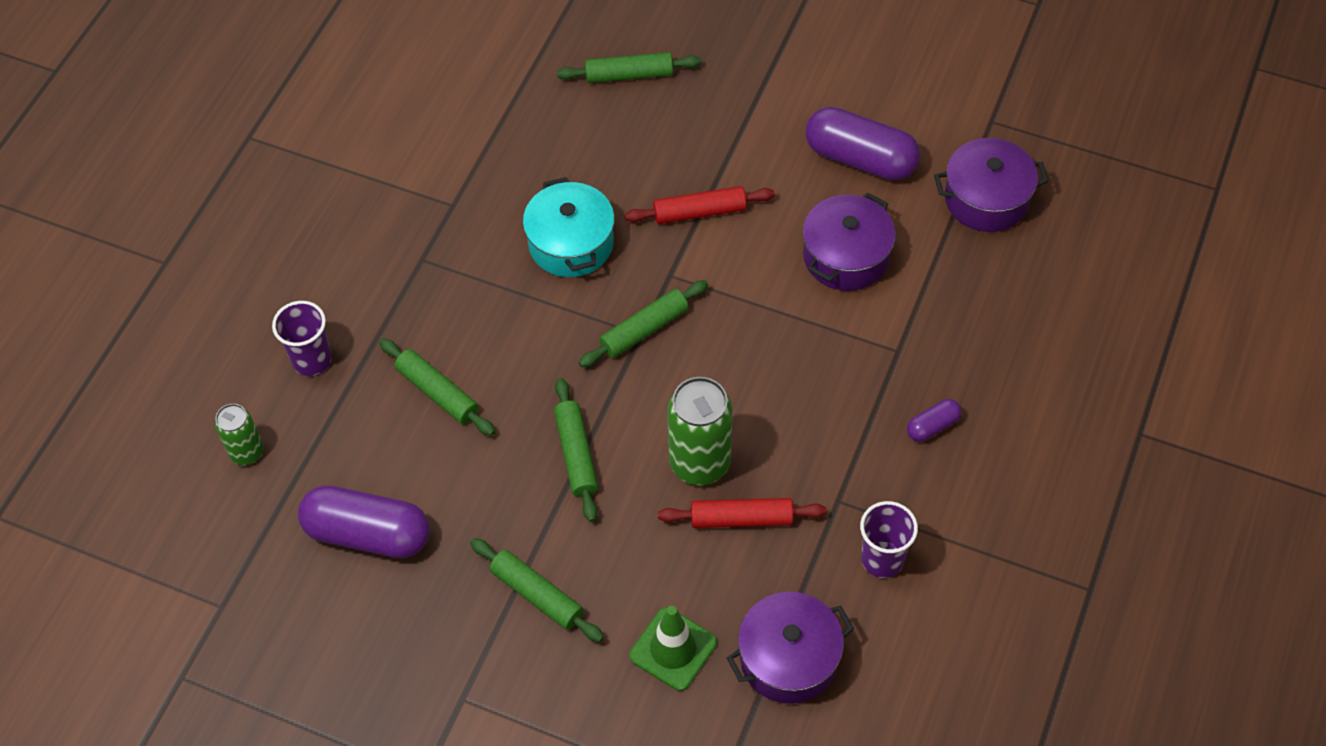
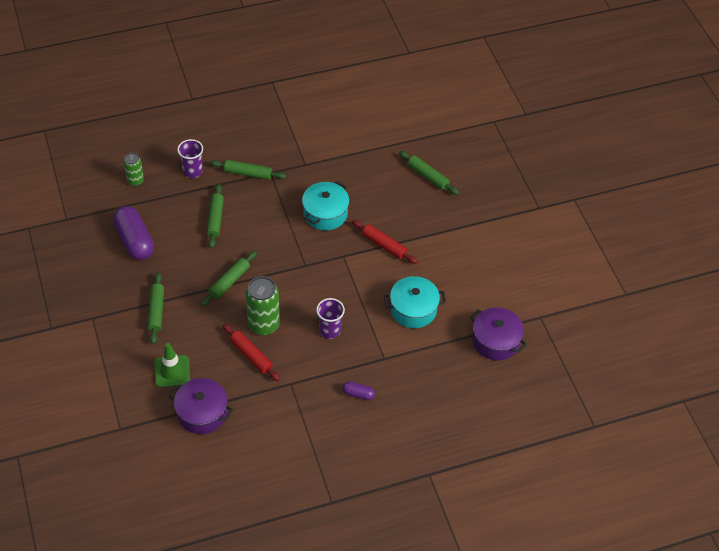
camera: 45 degrees right, 5 degrees down
green rolling pin [579,280,708,367] -> green rolling pin moved to [210,160,286,180]
purple pot [802,192,896,291] -> turquoise pot [384,276,446,328]
purple capsule [805,107,920,181] -> none
purple cup [860,501,918,578] -> purple cup moved to [316,298,345,339]

